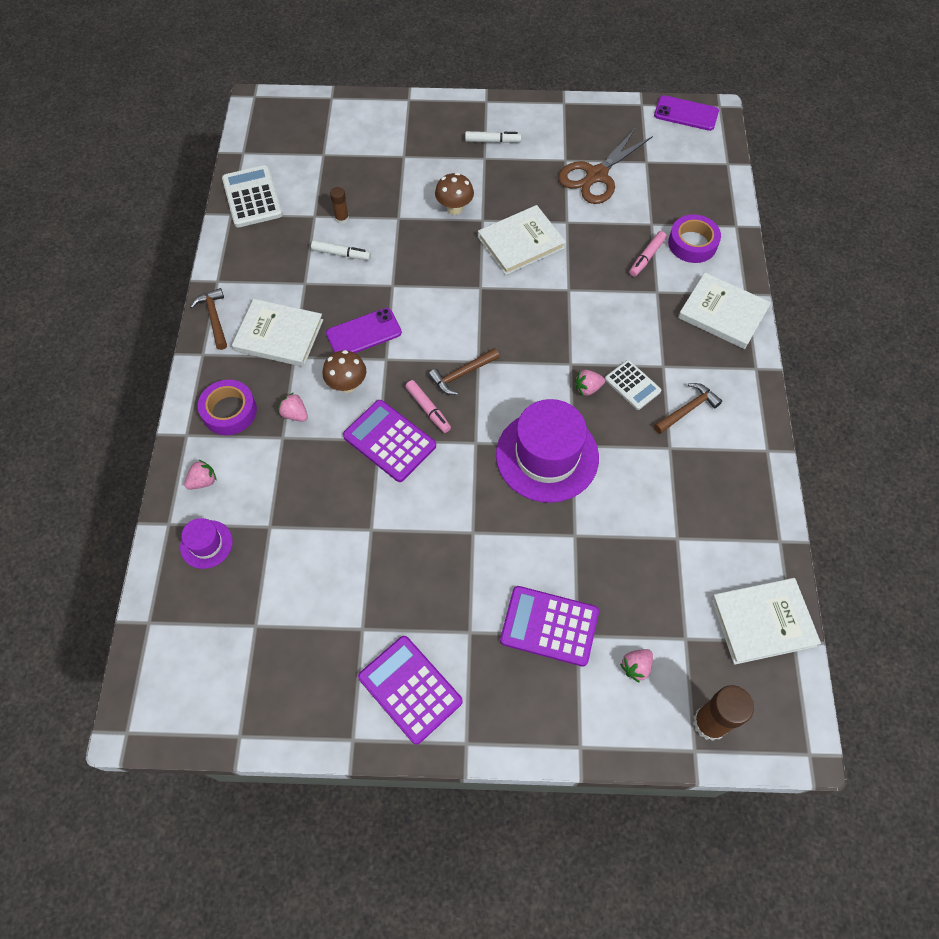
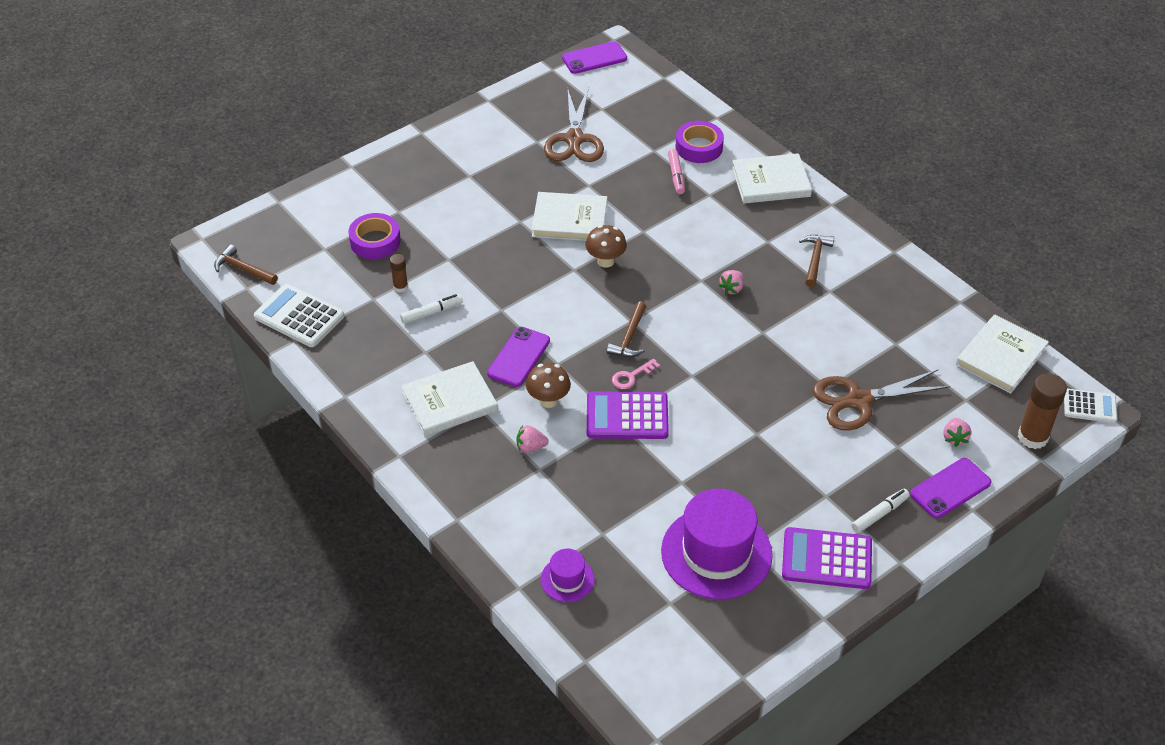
camera: 40 degrees left, 15 degrees down
pink strawberry [184,460,216,490] -> none
brown hammer [190,288,227,350] -> brown hammer moved to [214,245,278,285]
purple tape [198,380,257,435] -> purple tape moved to [348,213,401,259]
pink marker [405,380,451,433] -> pink key [612,359,660,389]
brown mushroom [435,173,474,215] -> brown mushroom moved to [585,225,627,268]
white marker [465,131,521,143] -> white marker moved to [851,489,910,533]
white book [478,205,566,275] -> white book turned 75 degrees clockwise [532,192,607,241]
purple hat [496,399,599,503] -> purple hat moved to [661,489,773,600]
purple calculator [500,586,599,667] -> none
white calculator [605,360,661,410] -> white calculator moved to [1064,388,1117,423]
none -> brown scissors [813,370,950,431]
none -> purple phone [910,458,992,519]

